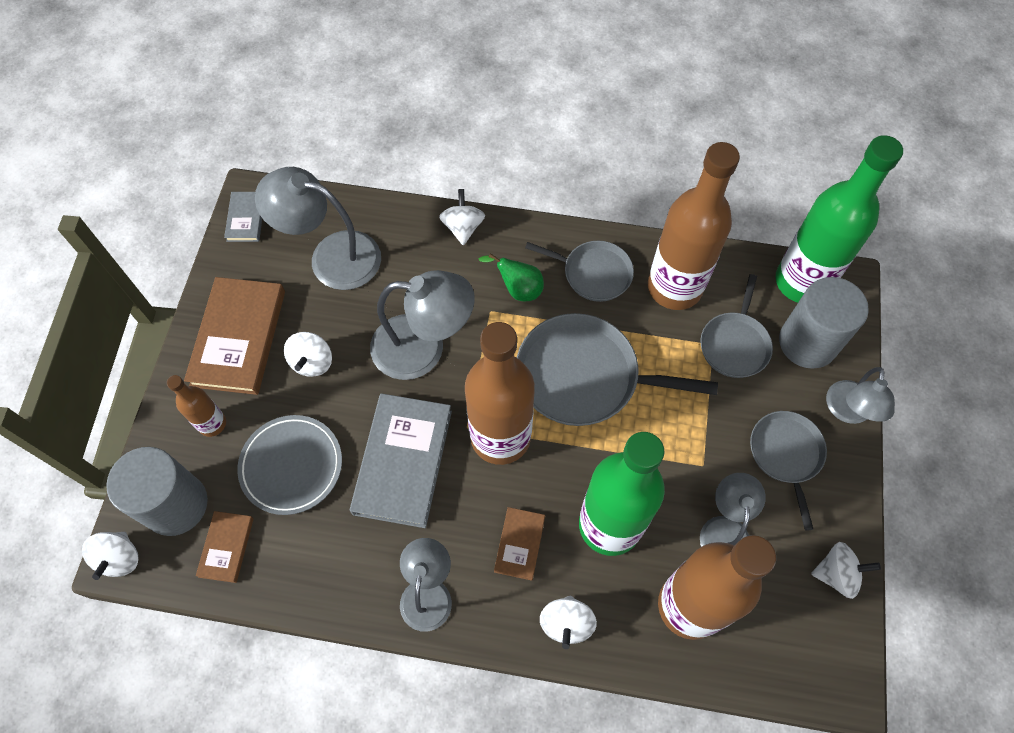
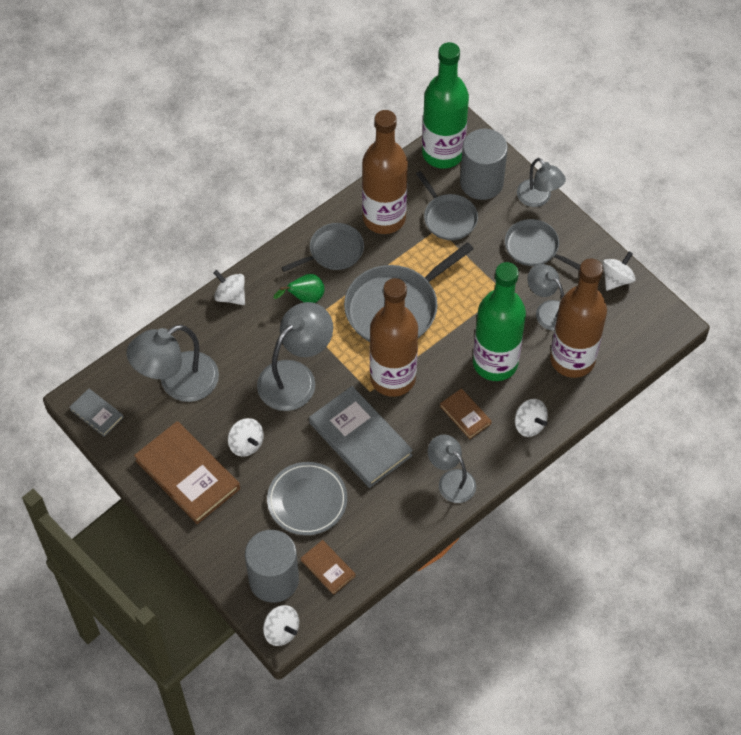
camera: 50 degrees left, 5 degrees down
brown bottle [167,375,226,437] -> none

